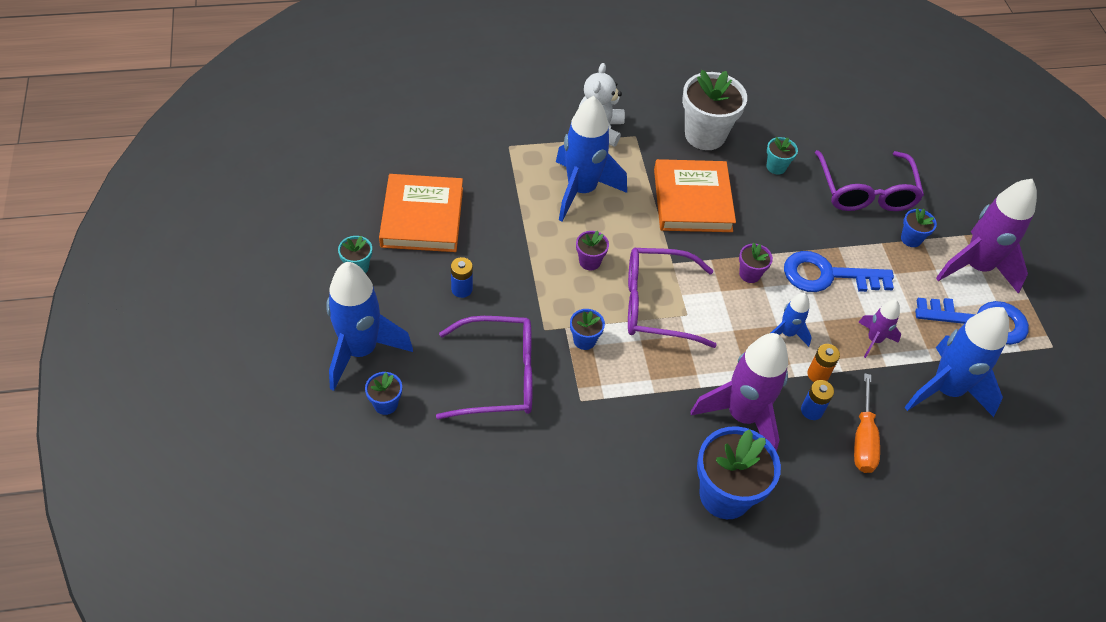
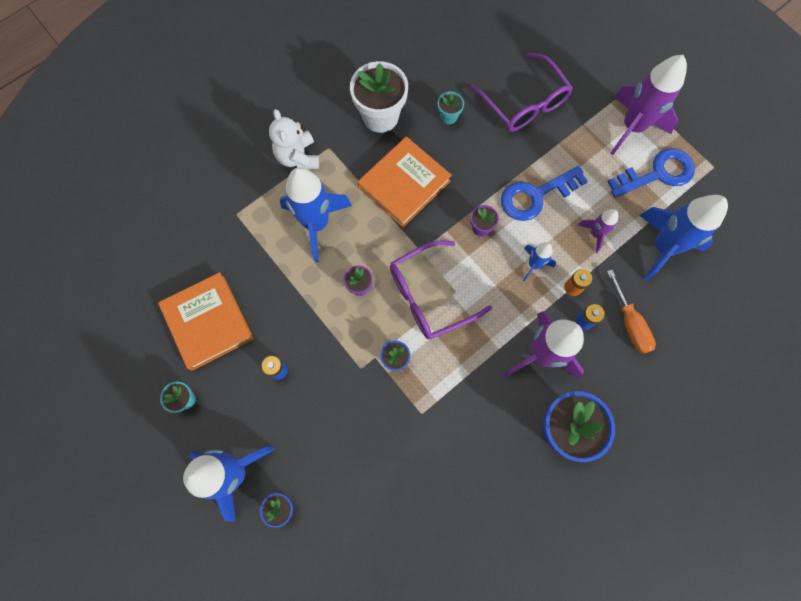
camera: 25 degrees left, 20 degrees up
purple glasses [436,316,533,419] -> none
orange book [654,159,736,232] -> orange book turned 75 degrees clockwise [357,137,452,227]
blue flower pot [901,208,937,247] -> none

